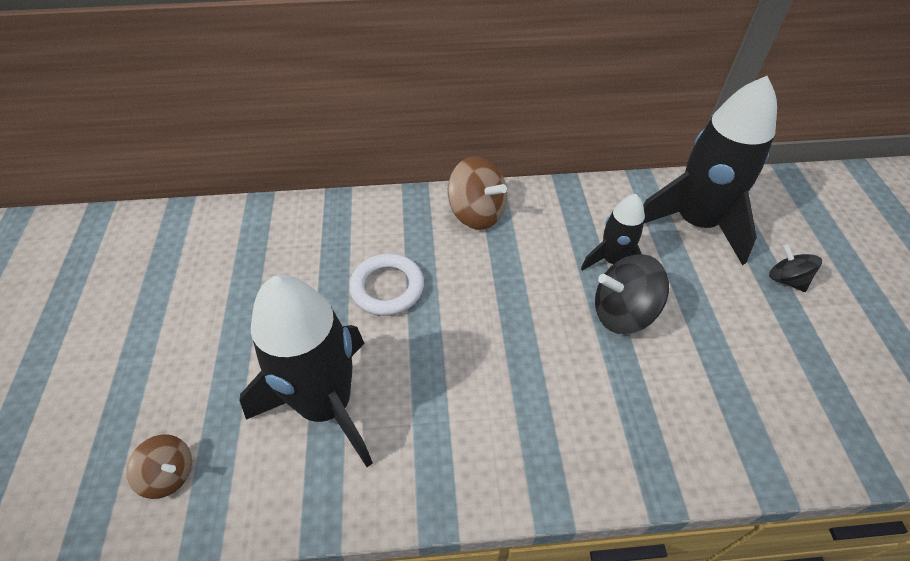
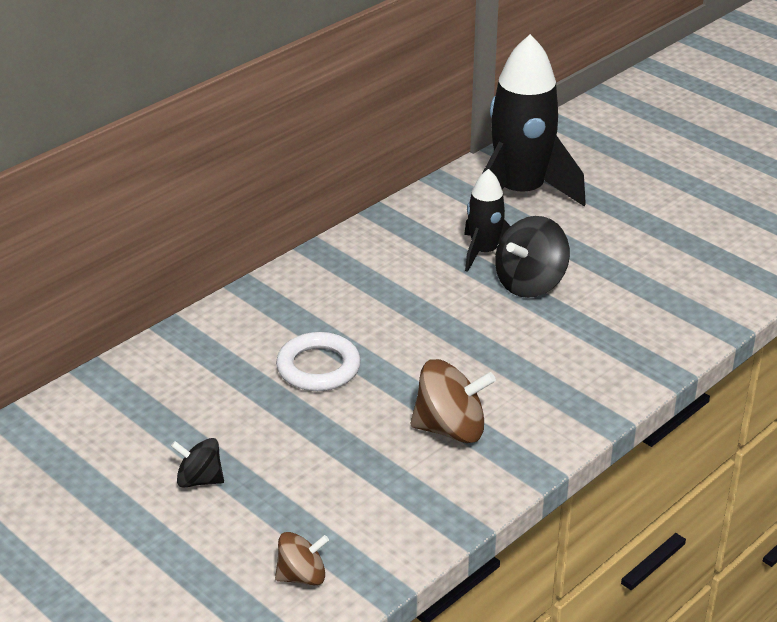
camera: 40 degrees left, 15 degrees down
black rocket [240,275,373,467] -> none
brown spinning top [448,156,507,230] -> brown spinning top moved to [410,359,496,443]
black spinning top [769,244,822,292] -> black spinning top moved to [171,438,224,488]

